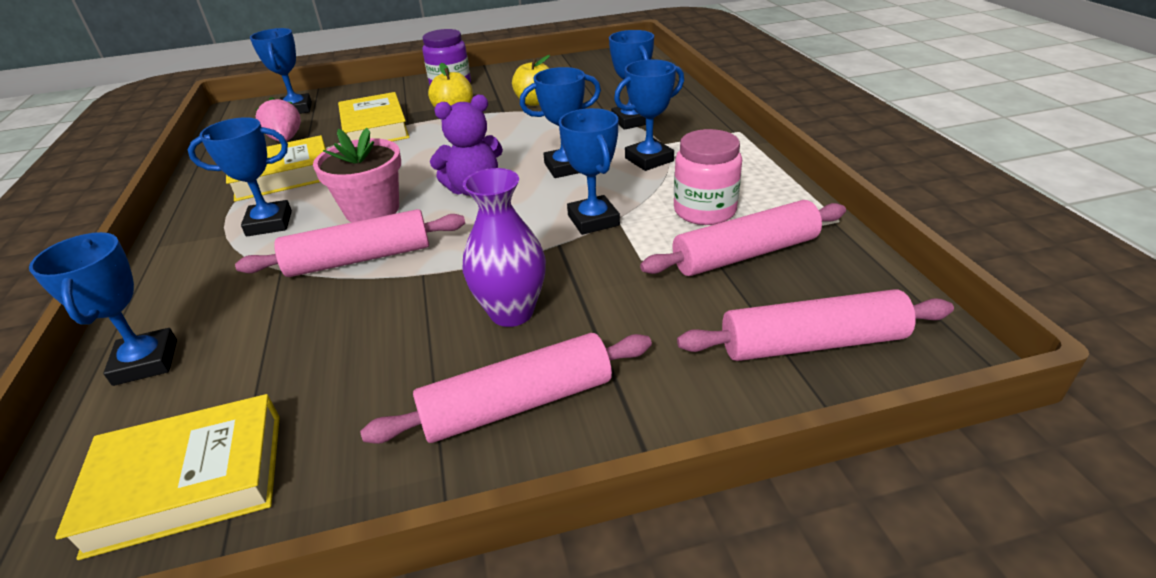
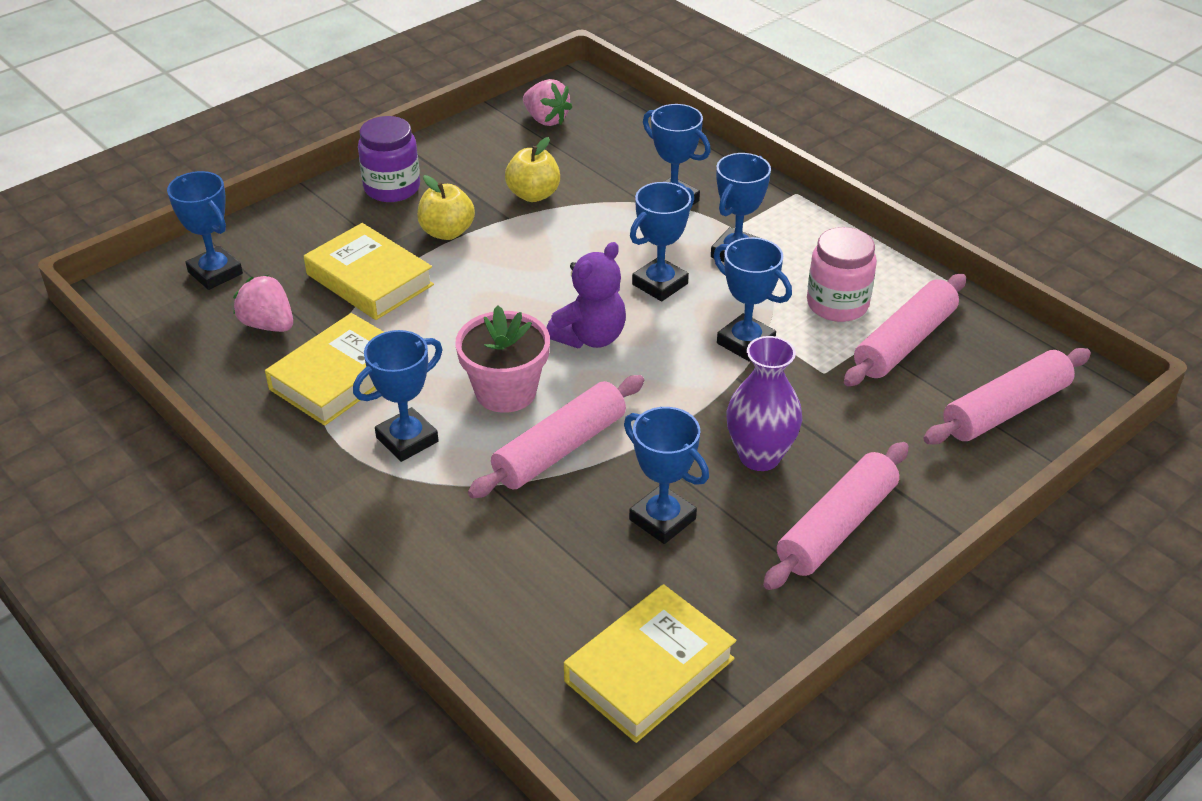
camera: 30 degrees left, 5 degrees up
blue trophy [29,232,177,386] -> blue trophy moved to [624,407,709,544]
none -> pink strawberry [523,79,572,126]

